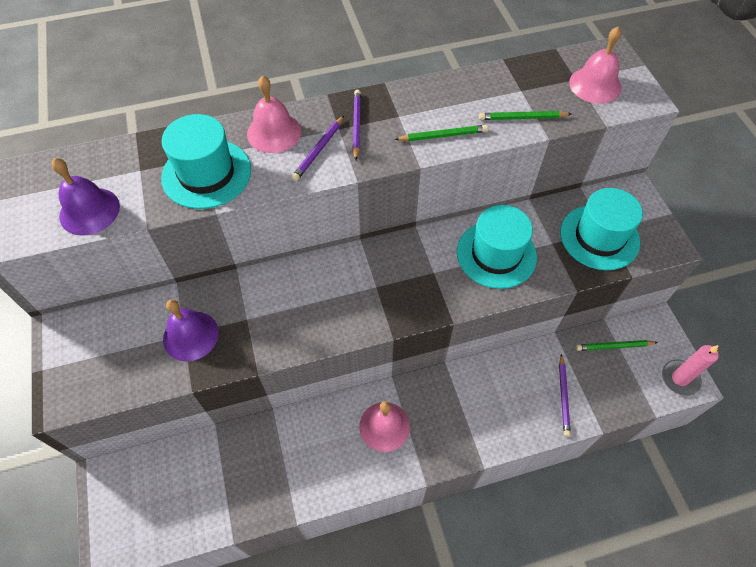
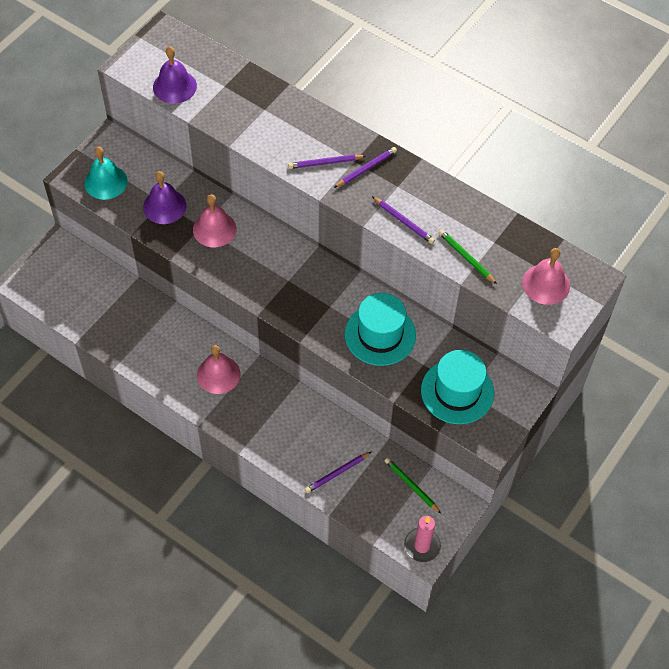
camera: 50 degrees right, 0 degrees up
turquoise hat [161,114,251,209] -> none
pink bell [247,75,301,153] -> pink bell moved to [193,194,236,247]
green pencil [394,125,488,141] -> purple pencil [372,196,435,244]
none -> turquoise bell [85,147,127,200]

